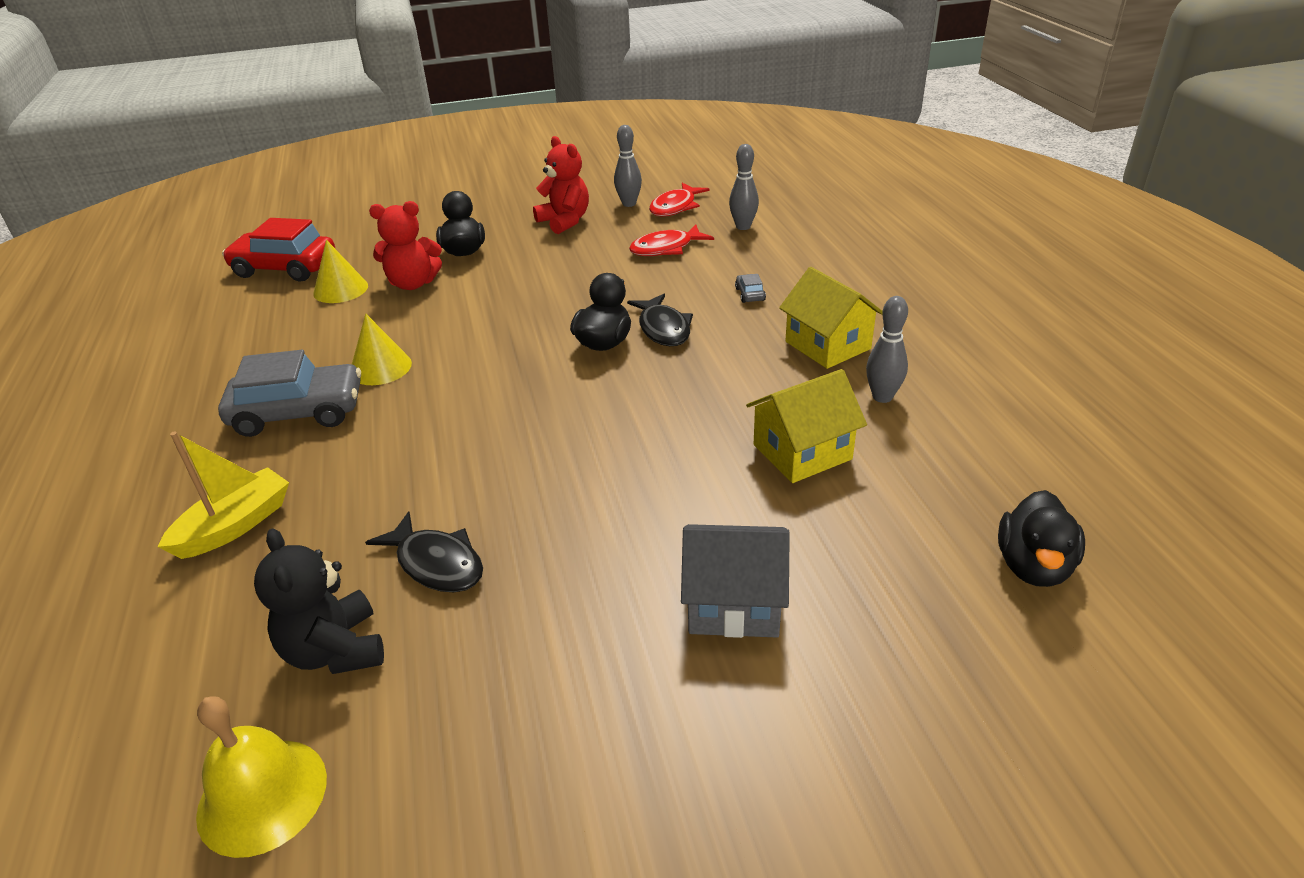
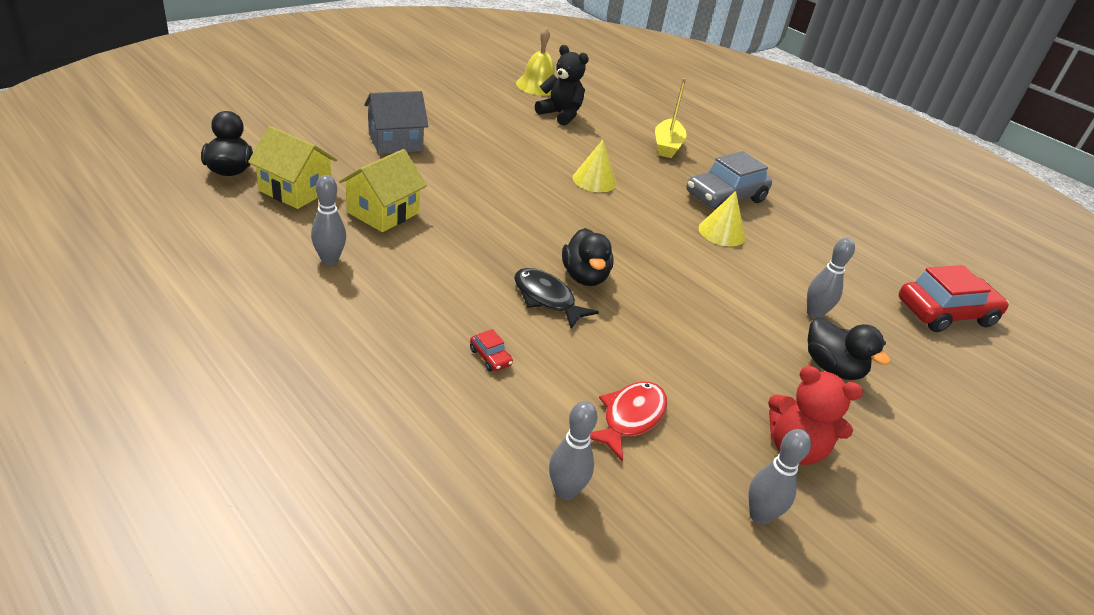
camera: 145 degrees right, 0 degrees up
yellow cone [313,240,368,303] -> yellow cone moved to [573,140,617,192]
black fish [365,511,483,592] -> none
red teddy bear [369,201,442,290] -> grey bowling pin [807,238,855,319]
red fish [649,183,710,217] -> none
grey car [735,274,766,303] -> red car [470,329,513,372]
yellow house [779,267,882,369] -> yellow house moved to [248,126,337,209]

